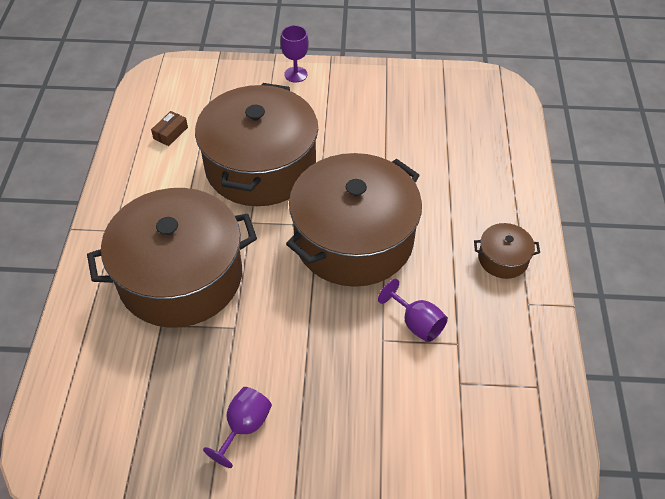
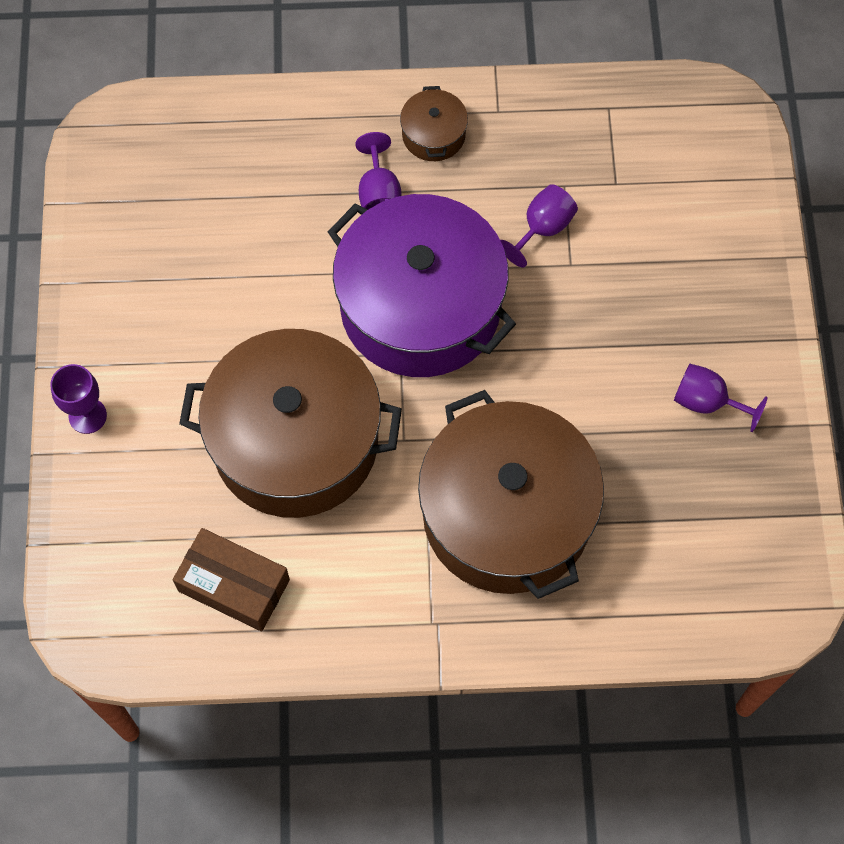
camera: 95 degrees left, 15 degrees up
brown box [151,111,188,146] -> brown box [173,528,290,631], size x1.91
brown pot [286,153,422,287] -> purple pot [328,194,516,377]
none -> purple goblet [355,132,402,210]

